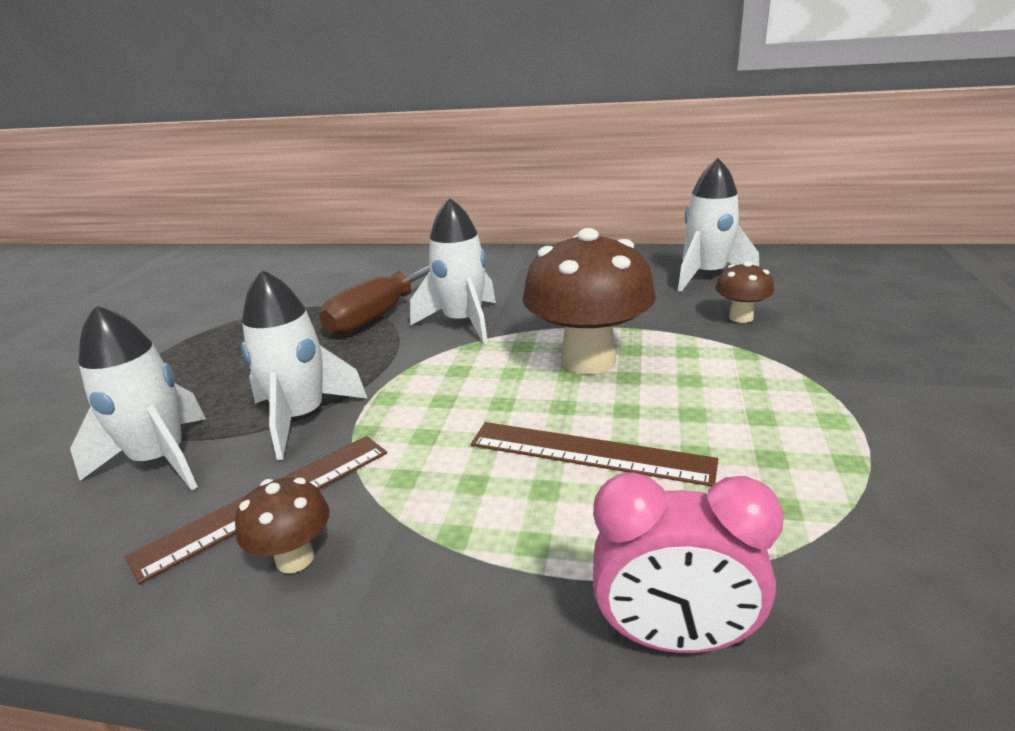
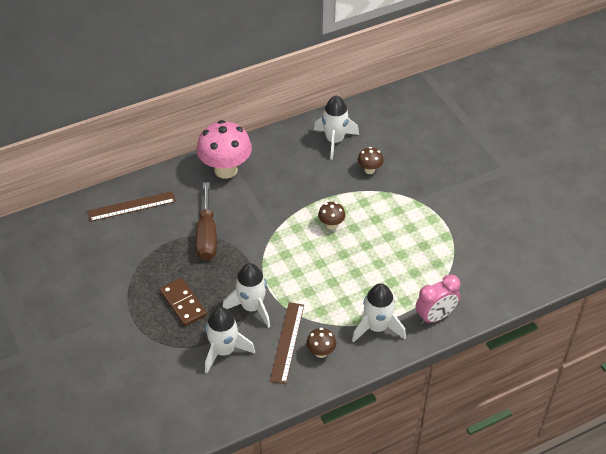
camera: 40 degrees left, 20 degrees up
white rocket [410,197,496,344] -> white rocket moved to [352,283,406,343]
brown ruler [471,422,718,486] -> brown ruler moved to [87,191,176,222]
brown mushroom [523,228,656,374] -> brown mushroom [318,202,345,230], size x0.48
none -> brown domino [160,278,207,326]
none -> pink mushroom [197,120,252,179]

